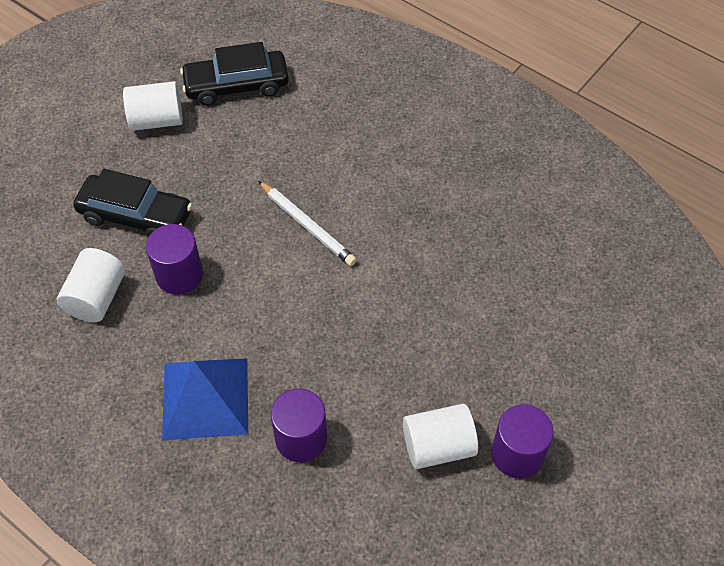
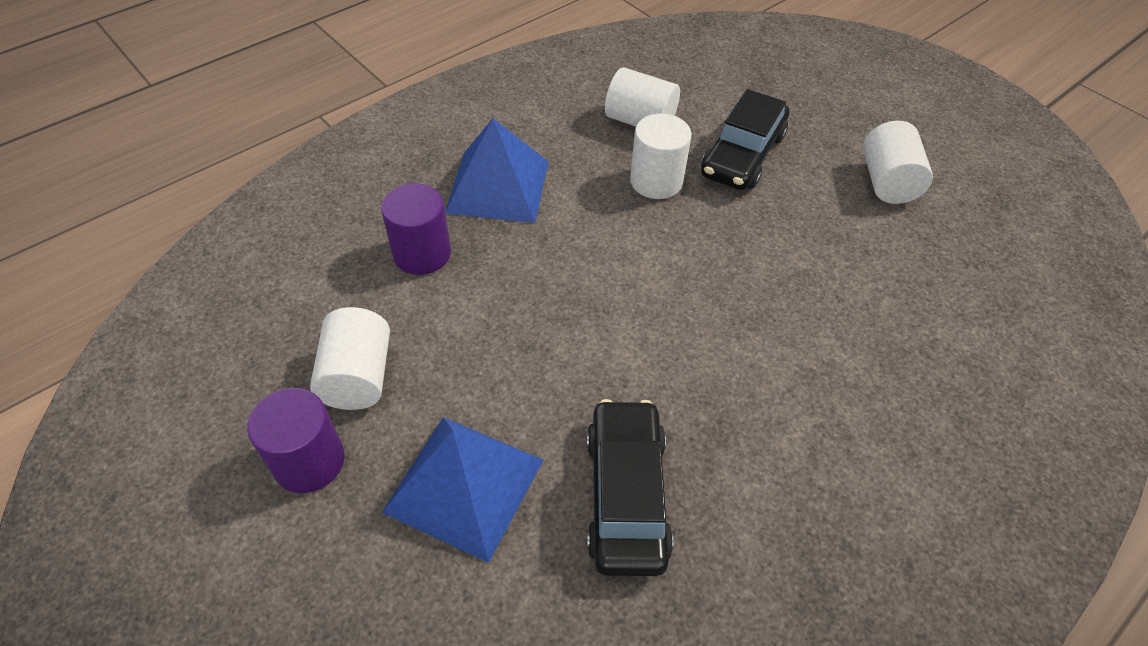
camera: 100 degrees right, 5 degrees down
purple cylinder [146,224,203,295] -> white cylinder [630,114,692,199]
black car [180,42,289,106] -> black car moved to [587,399,673,576]
white pencil [258,181,357,266] -> none
none -> blue pyramid [382,417,543,563]

